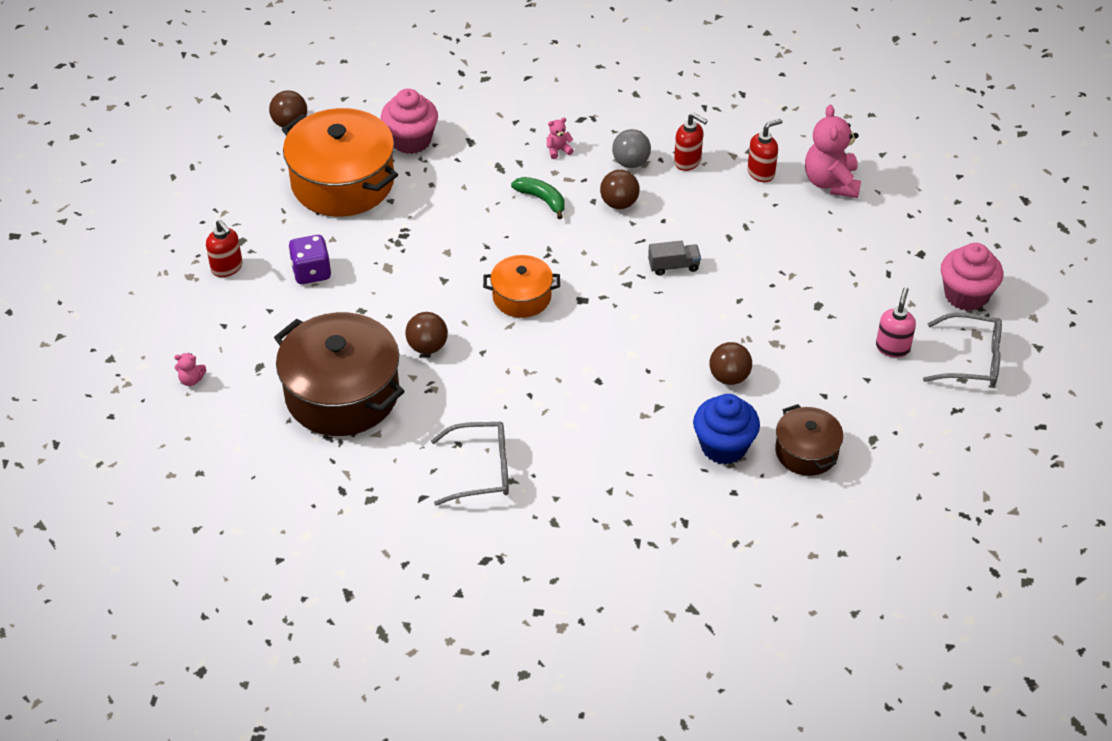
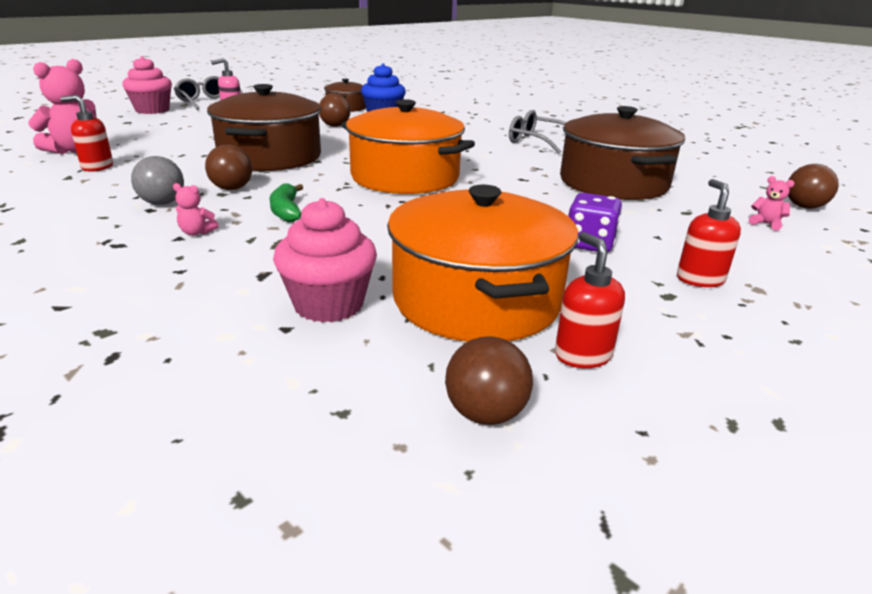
camera: 145 degrees left, 20 degrees down
brown ball [405,312,448,354] -> brown ball moved to [788,164,839,209]
orange pot [483,255,560,318] -> orange pot [342,99,475,194], size x1.85
grey truck [648,241,701,276] -> brown pot [207,84,321,171]
red soap dispenser [674,113,708,171] -> red soap dispenser moved to [555,232,625,368]

